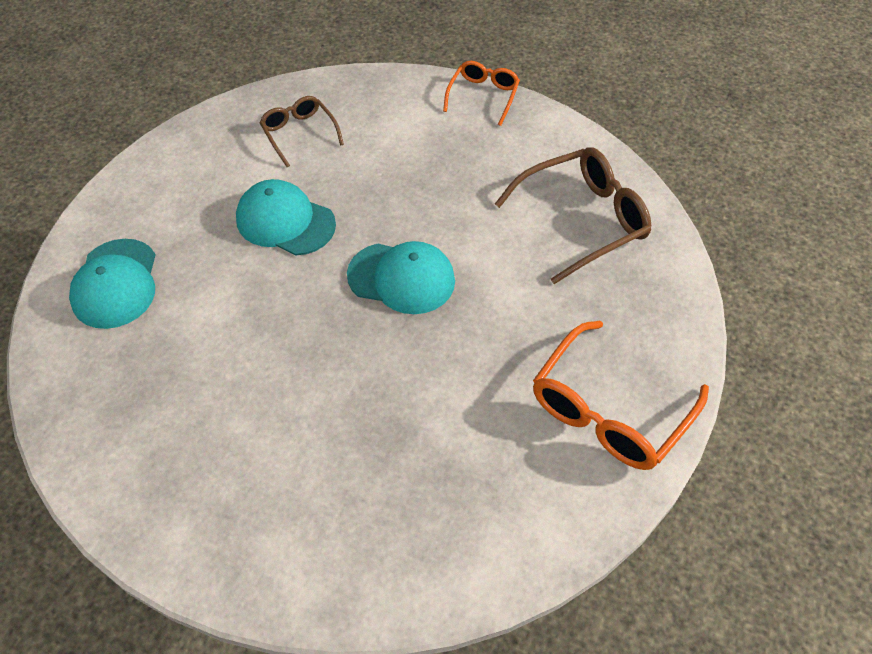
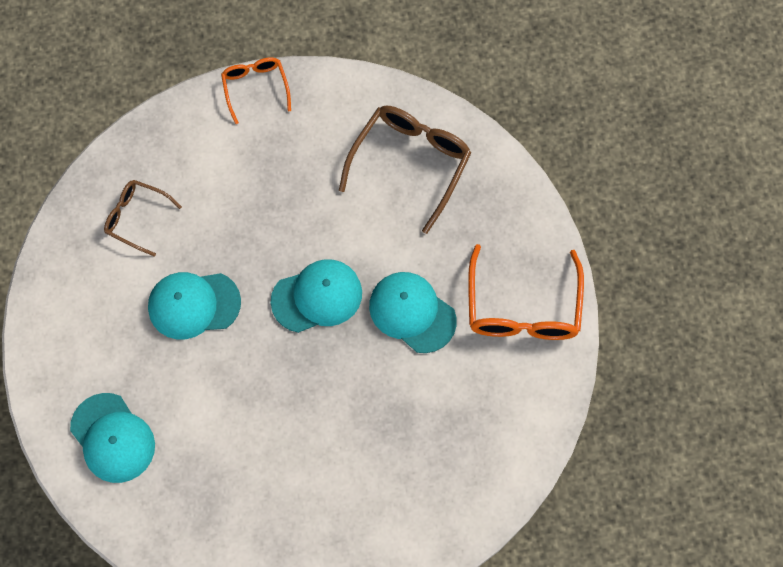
camera: 35 degrees left, 15 degrees up
none -> turquoise cap [369,272,457,353]

